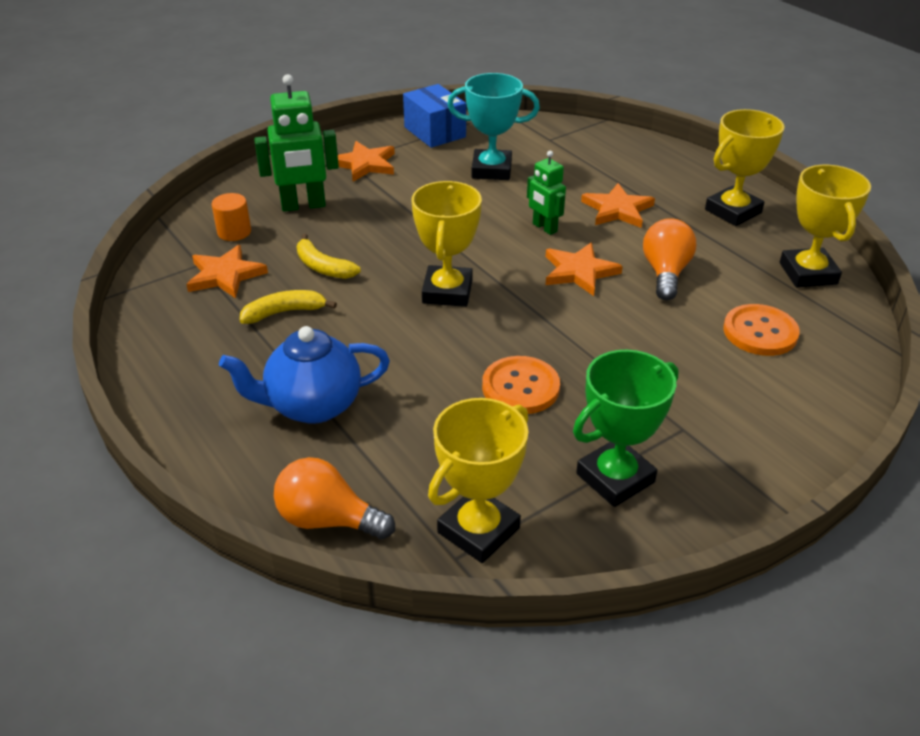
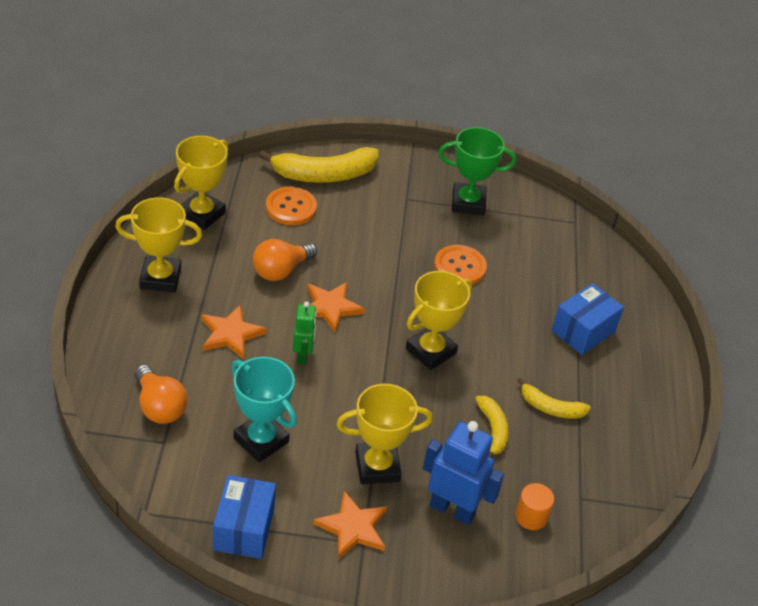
camera: 145 degrees left, 5 degrees up
orange star [186,245,268,299] -> none
blue teapot [219,326,390,424] -> blue box [552,283,624,355]
green robot [254,74,339,212] -> blue robot [423,421,504,525]
orange light bulb [274,457,395,540] -> orange light bulb moved to [134,365,187,424]
yellow trophy [428,398,528,563] -> yellow trophy moved to [336,384,433,484]
none -> yellow banana [259,147,379,183]

